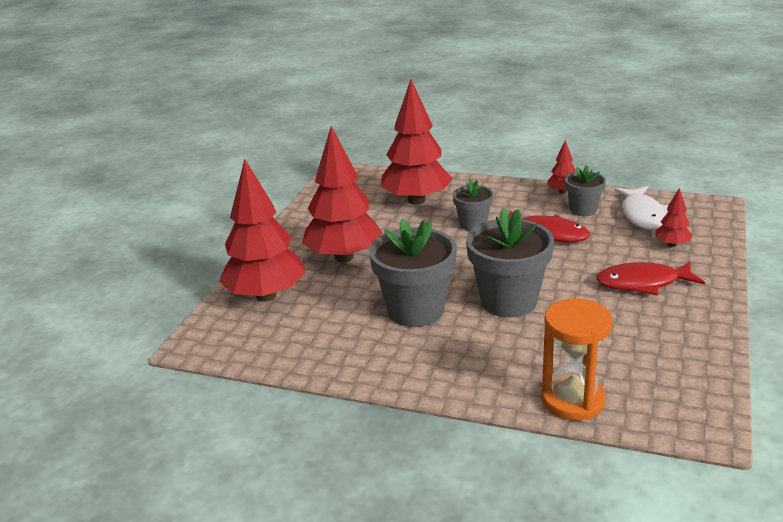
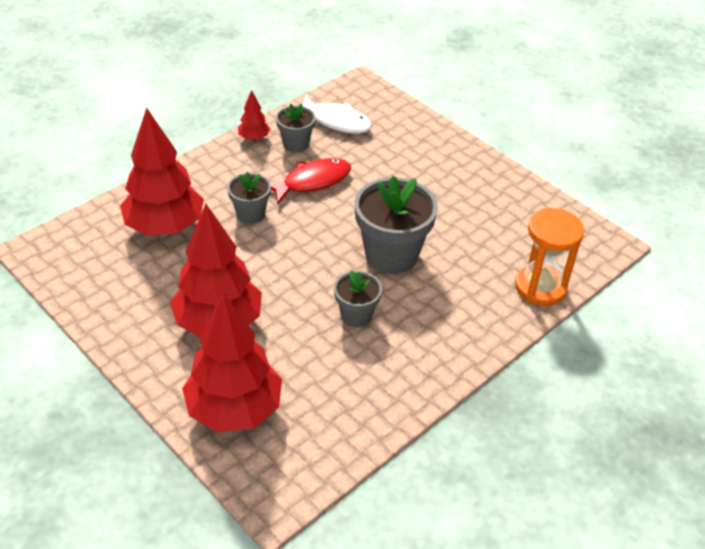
camera: 65 degrees left, 15 degrees up
grey flower pot [369,218,457,327] -> grey flower pot [334,270,382,327], size x0.55
red fish [596,261,705,295] -> none
red tree [655,188,693,247] -> none

